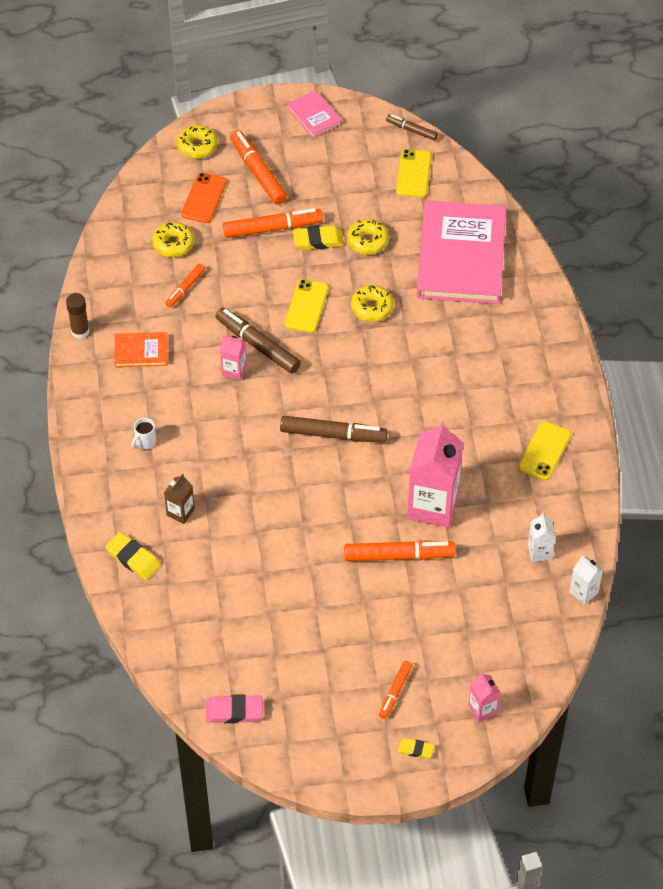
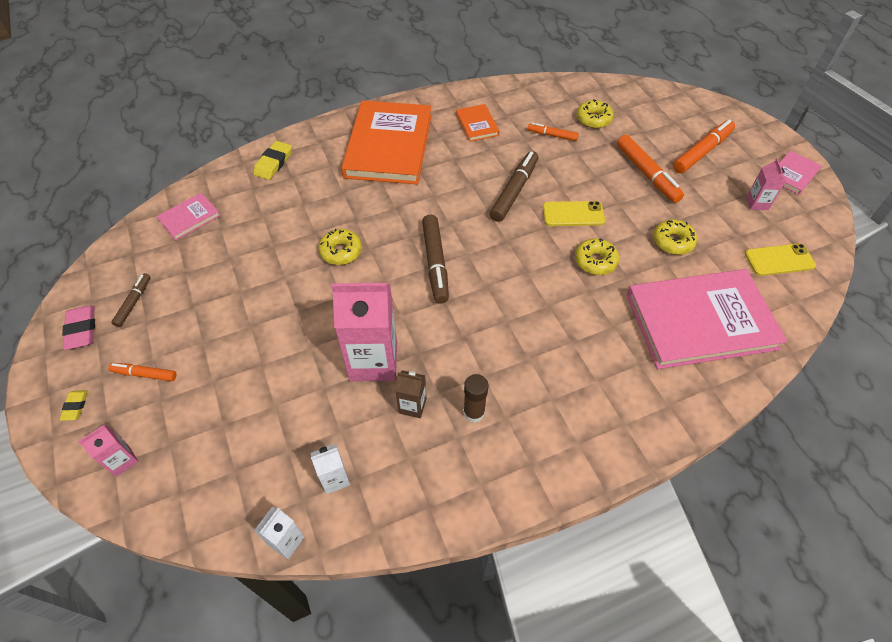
camera: 75 degrees right, 0 degrees up
brown glue stick [66,293,89,339] -> brown glue stick moved to [463,374,488,422]
white mug [131,418,156,449] -> orange book [341,100,432,184]
brown carton [164,474,195,524] -> brown carton moved to [395,370,427,418]
yellow donut [177,125,218,159] -> yellow donut moved to [318,229,362,265]
orange phone [181,172,227,223] -> none
pink eraser [206,695,263,723] -> pink eraser moved to [62,305,95,350]
pink carton [220,335,247,380] -> pink carton moved to [746,158,786,210]
yellow eraser [293,225,344,250] -> none
orange marker [344,540,456,561] -> none
brown marker [386,114,438,141] -> brown marker moved to [111,273,151,327]
yellow phone [518,421,571,480] -> none
none -> pink book [157,193,220,240]

